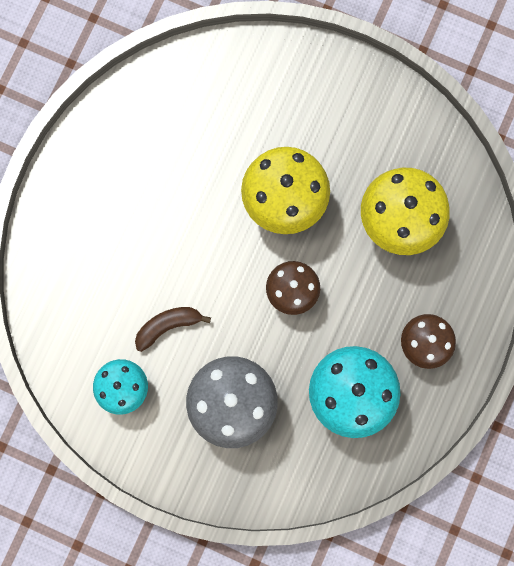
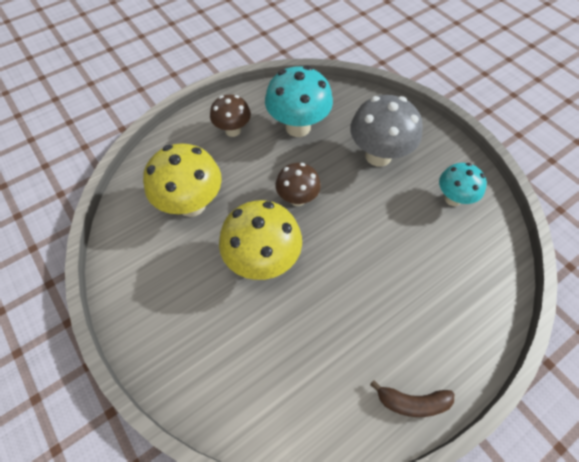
camera: 150 degrees left, 20 degrees down
brown banana [135,307,211,352] -> brown banana moved to [370,380,454,417]

